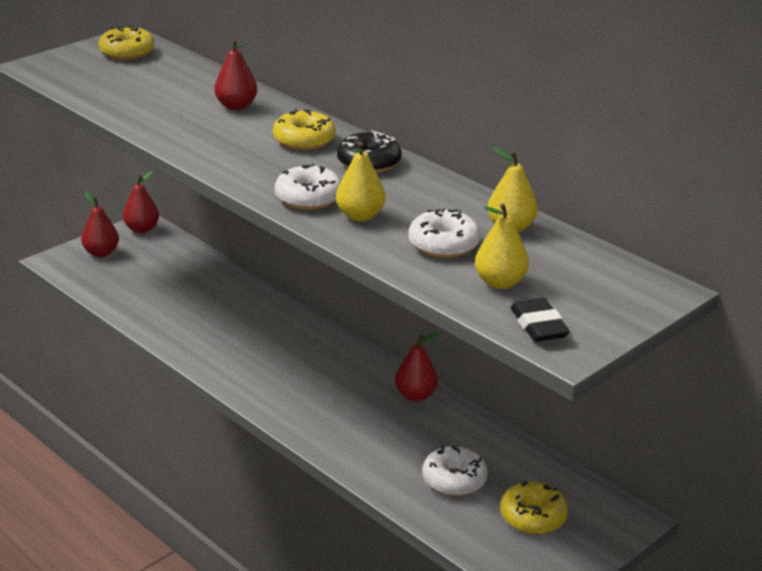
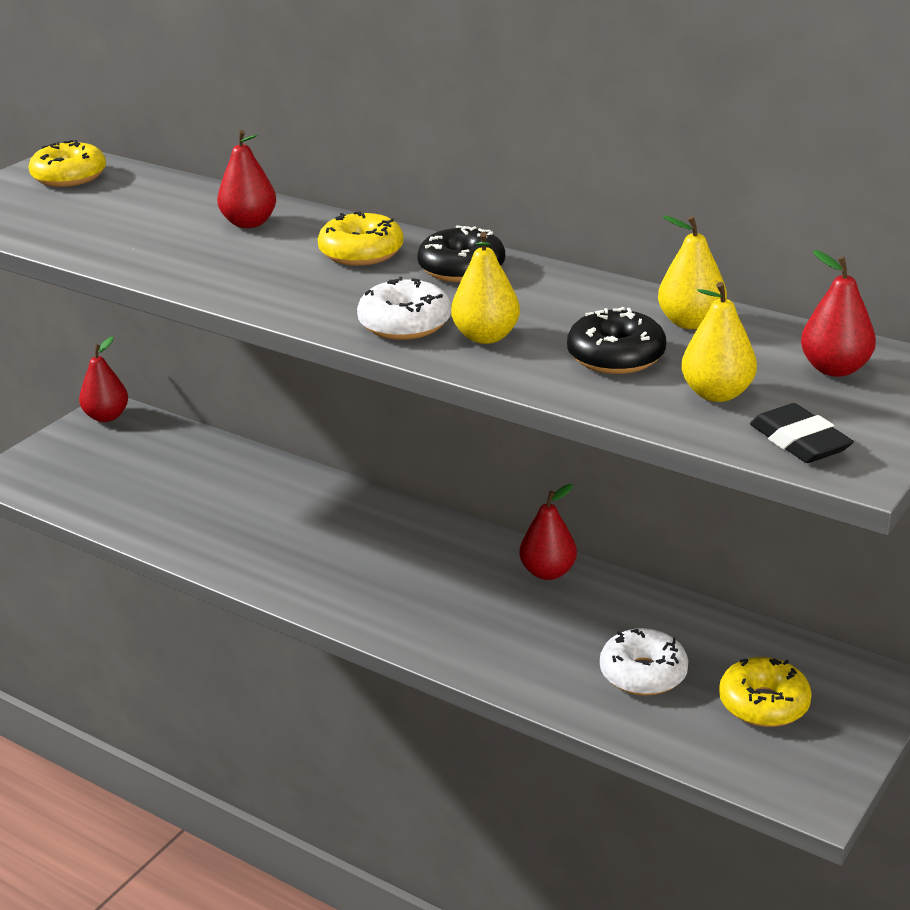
camera: 10 degrees left, 0 degrees up
red pear [81,192,119,257] -> red pear moved to [801,250,876,377]
white donut [408,209,480,258] -> black donut [567,307,666,374]

